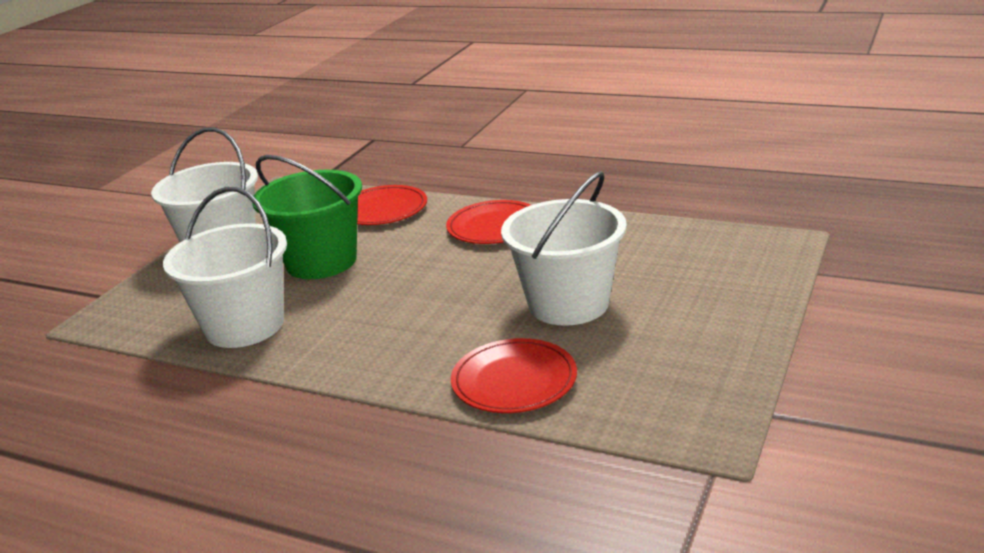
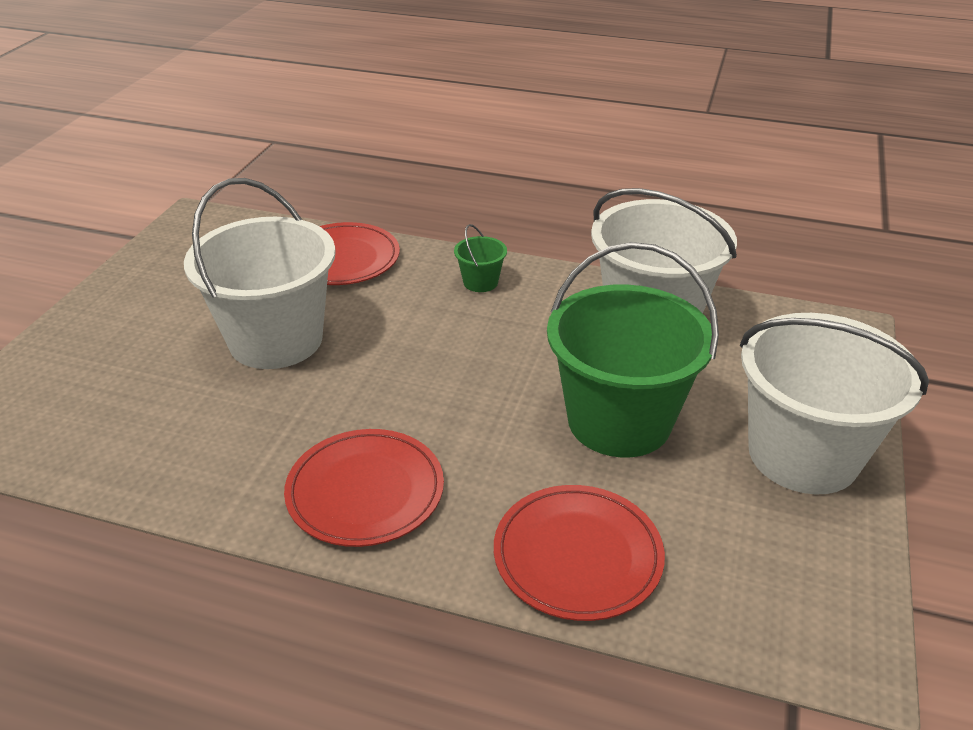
camera: 170 degrees right, 10 degrees up
none -> green bucket [454,224,507,292]

